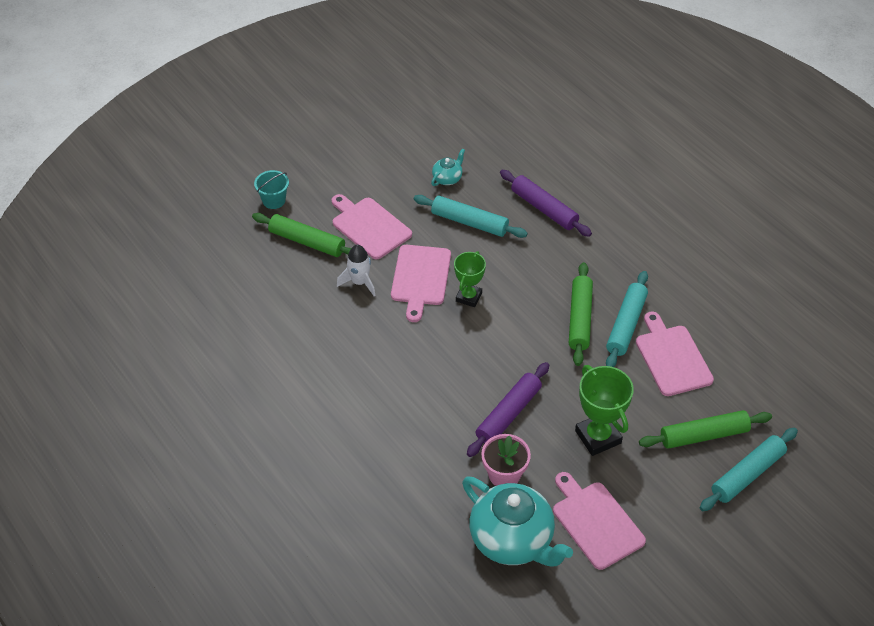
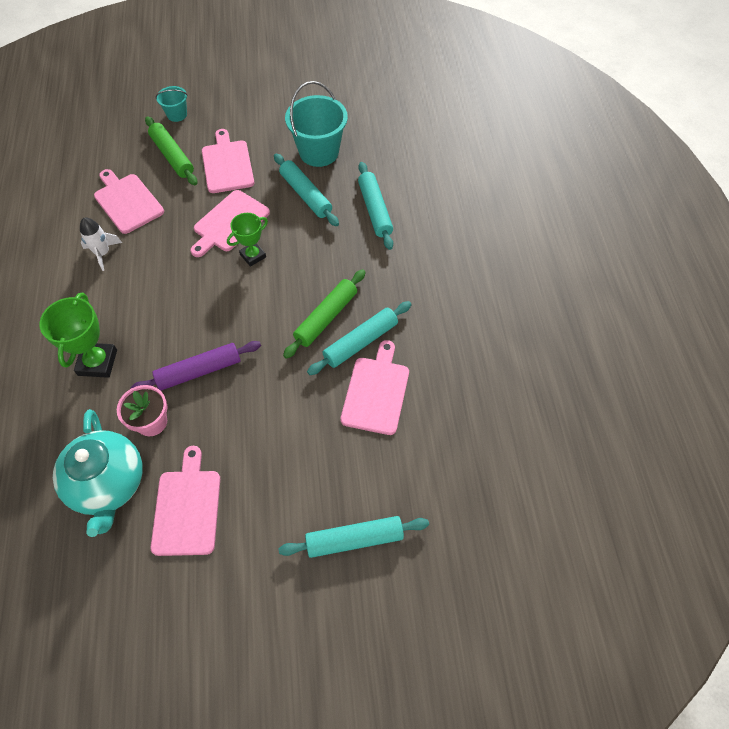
camera: 30 degrees right, 10 degrees up
white rocket [337,245,375,296] -> white rocket moved to [80,218,122,271]
turquoise teapot [431,148,465,186] -> turquoise bucket [285,81,348,167]
purple rolling pin [500,170,592,237] -> turquoise rolling pin [358,162,393,250]
green trophy [575,365,634,456] -> green trophy moved to [39,293,117,378]
green rolling pin [639,410,772,449] -> none
none -> pink cutting board [94,169,164,234]

